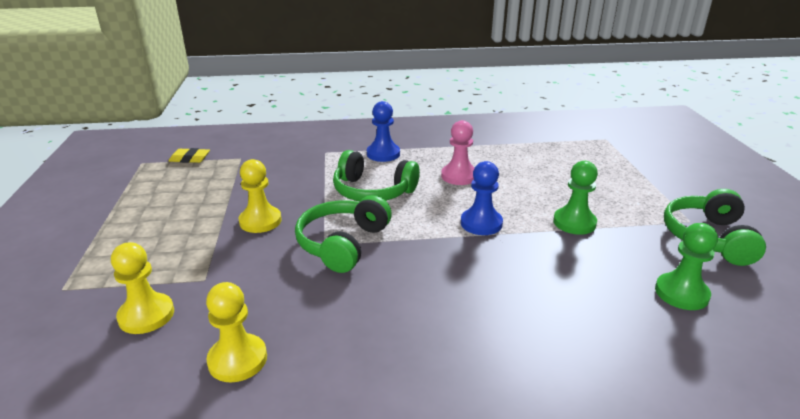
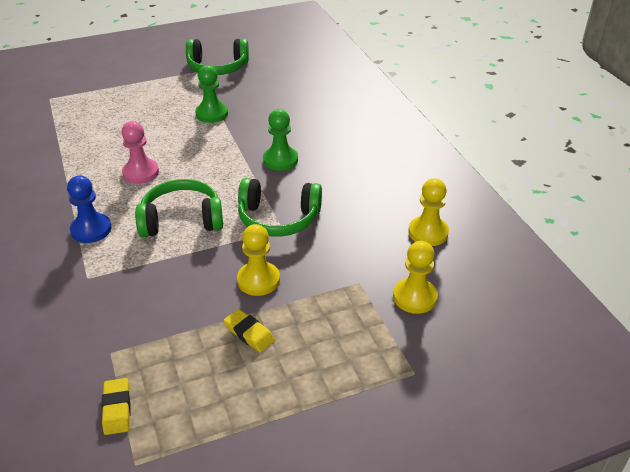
camera: 105 degrees left, 10 degrees up
green headphones [333,150,420,201] -> green headphones turned 105 degrees counterclockwise [135,179,223,237]
blue pawn [461,161,503,235] -> none
green pawn [655,223,718,310] -> green pawn moved to [263,109,298,171]
none -> yellow eraser [224,309,275,352]

